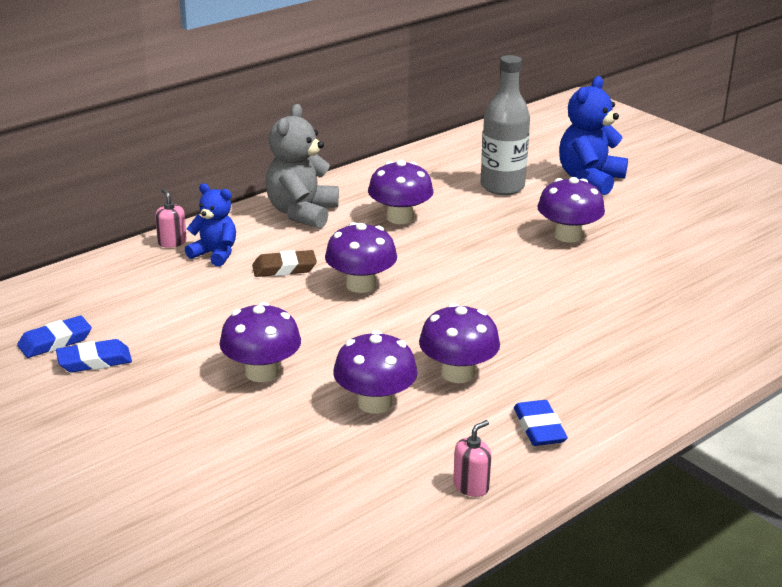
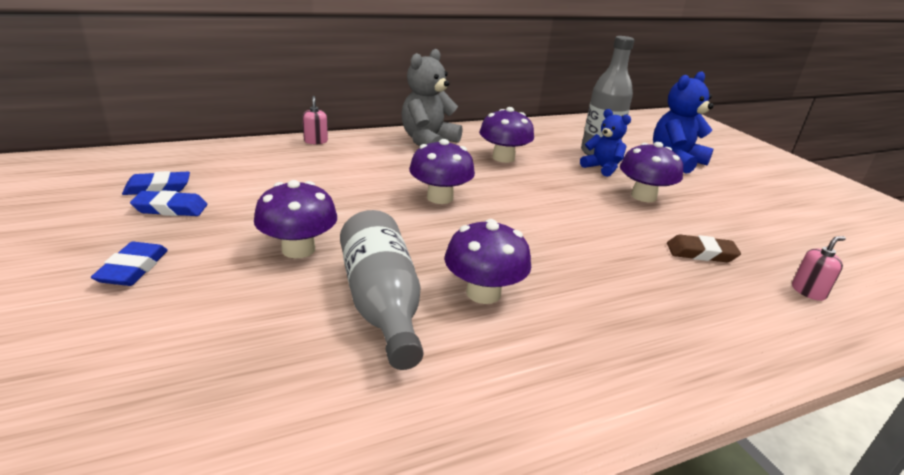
camera: 15 degrees right, 0 degrees up
blue teddy bear [185,183,236,267] -> blue teddy bear moved to [580,109,631,177]
brown eraser [252,250,317,277] -> brown eraser moved to [667,235,741,262]
purple mushroom [333,330,418,414] -> grey bottle [340,210,424,370]
pink soap dispenser [453,420,492,497] -> pink soap dispenser moved to [792,236,846,301]
blue eraser [514,400,568,446] -> blue eraser moved to [91,242,168,286]

